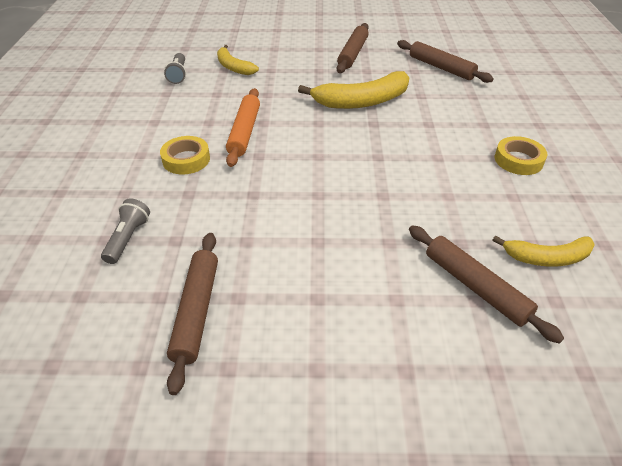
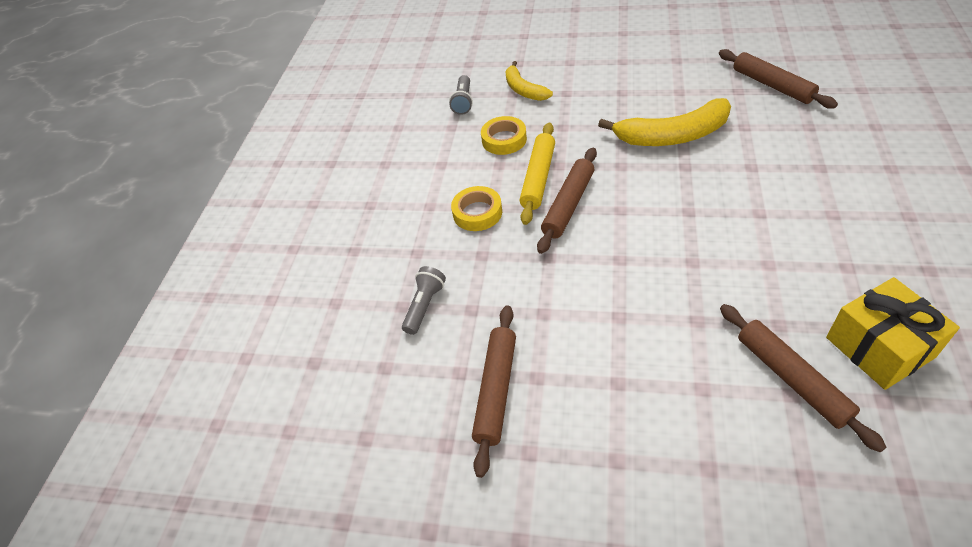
camera: 15 degrees right, 5 degrees up
orange rolling pin [226,88,260,167] -> yellow rolling pin [520,123,555,225]
brown rolling pin [337,23,369,73] -> brown rolling pin moved to [537,148,597,254]
yellow banana [492,235,595,267] -> yellow gift [826,277,960,390]
yellow tape [495,136,547,175] -> yellow tape moved to [481,116,527,155]

